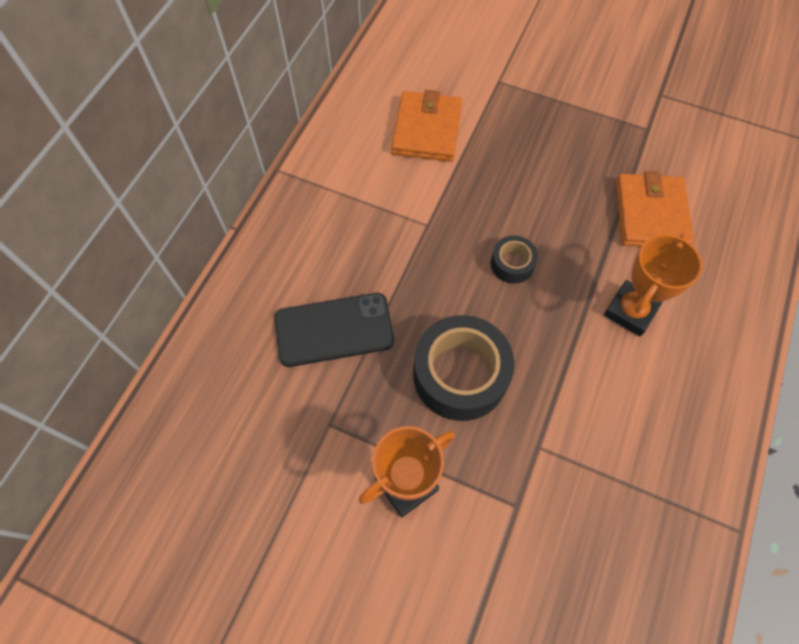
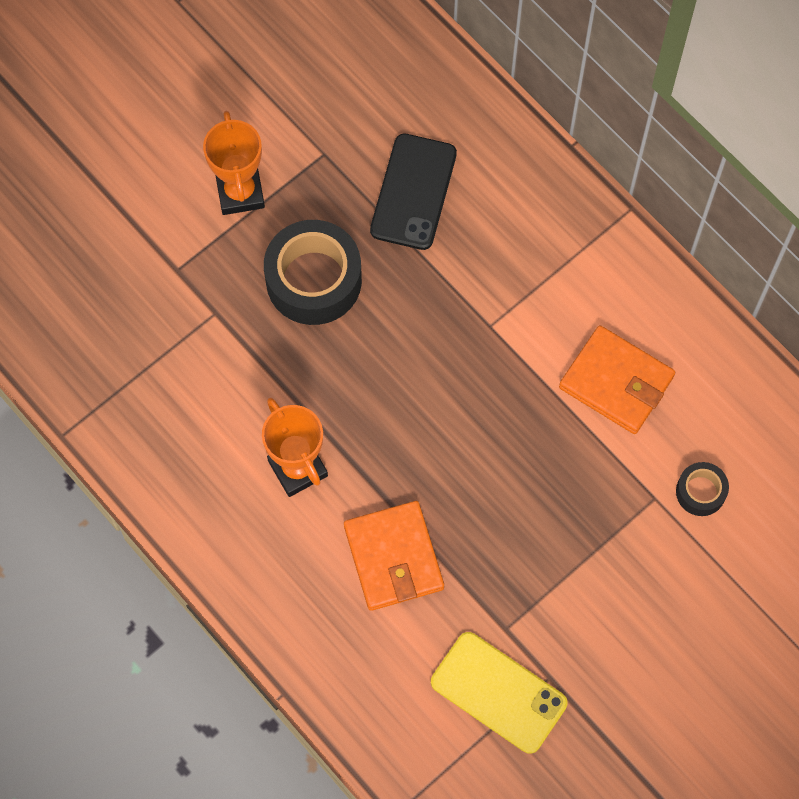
camera: 115 degrees right, 5 degrees up
black tape [491,236,538,284] -> black tape moved to [676,462,729,516]
orange wallet [616,171,694,247] -> orange wallet turned 45 degrees clockwise [344,501,444,611]
none -> yellow phone [431,632,568,754]

